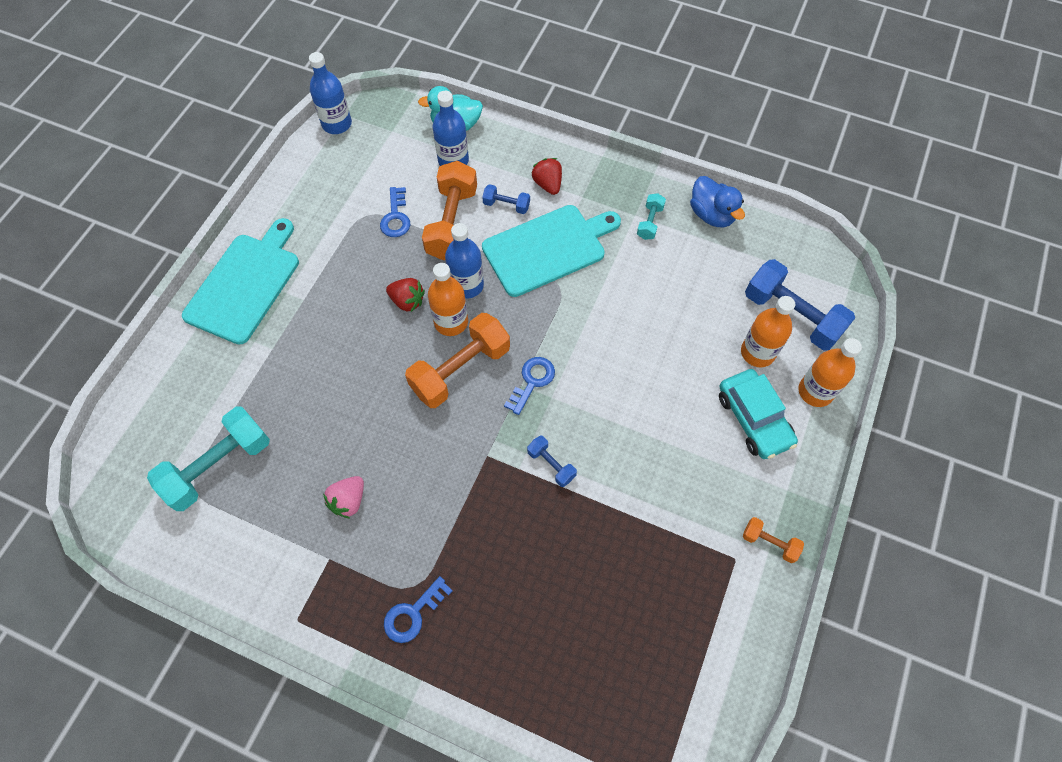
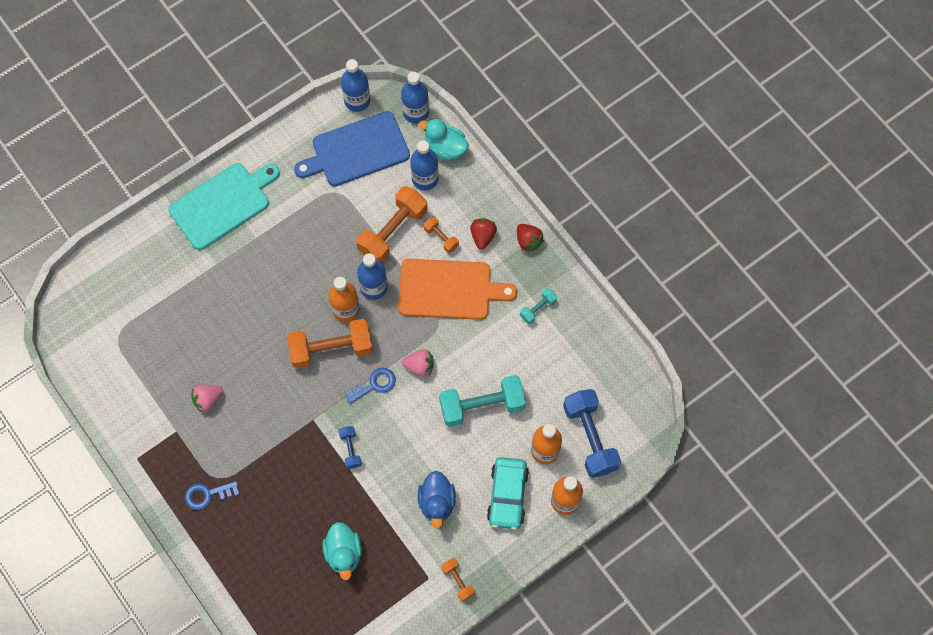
camera: 30 degrees right, 5 degrees up
turquoise dumbbell [147,407,270,511] -> turquoise dumbbell moved to [439,375,526,427]
blue key [380,187,410,237] -> none
red strawberry [386,278,425,312] -> red strawberry moved to [517,224,544,252]
blue dumbbell [482,184,530,214] -> orange dumbbell [424,217,459,253]
turquoise cutting board [482,205,621,297] -> orange cutting board [398,259,517,320]
blue duck [690,176,745,228] -> blue duck moved to [418,471,456,528]
none -> blue cutting board [294,111,410,186]
none -> turquoise duck [322,522,362,580]
none -> blue bottle [401,72,429,124]
none -> pink strawberry [402,349,434,377]

